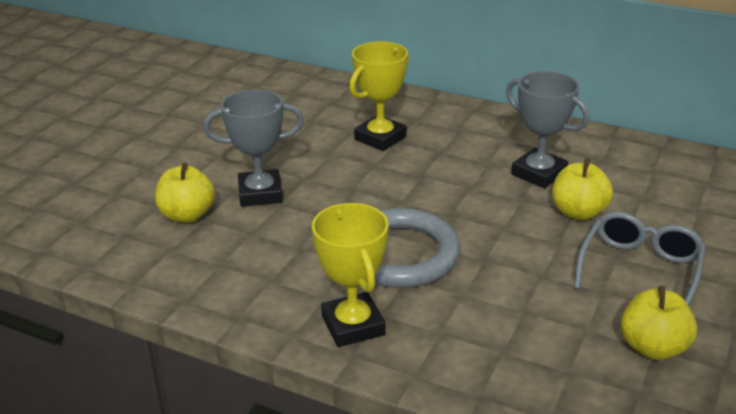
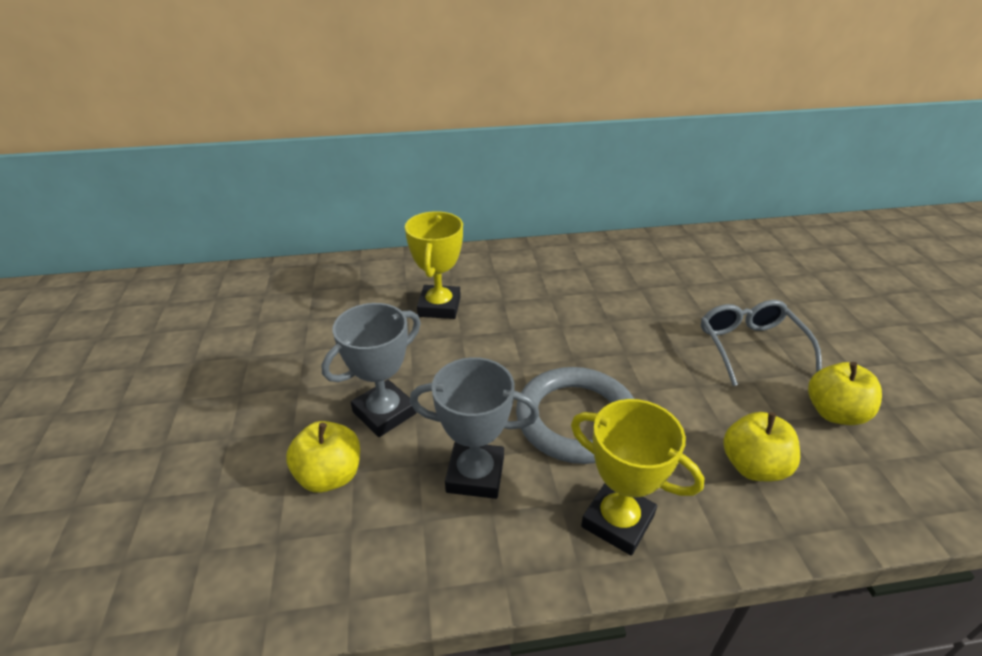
camera: 35 degrees left, 5 degrees up
grey trophy [506,71,589,188] -> grey trophy moved to [410,357,539,499]
yellow apple [552,158,613,221] -> yellow apple moved to [723,412,800,481]

